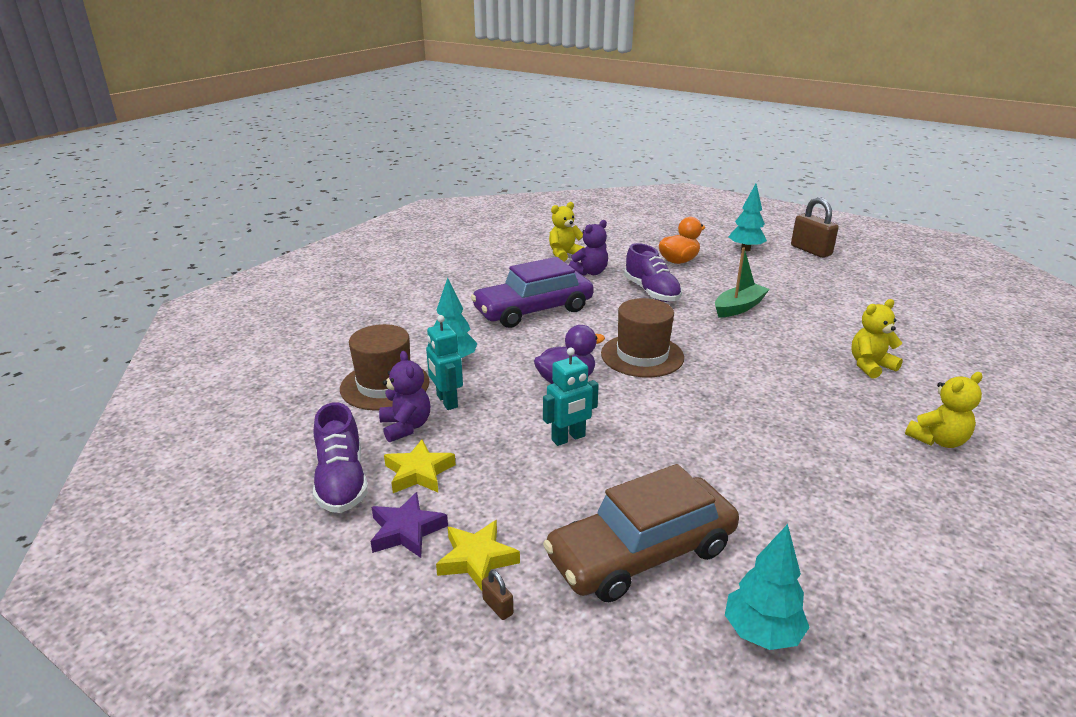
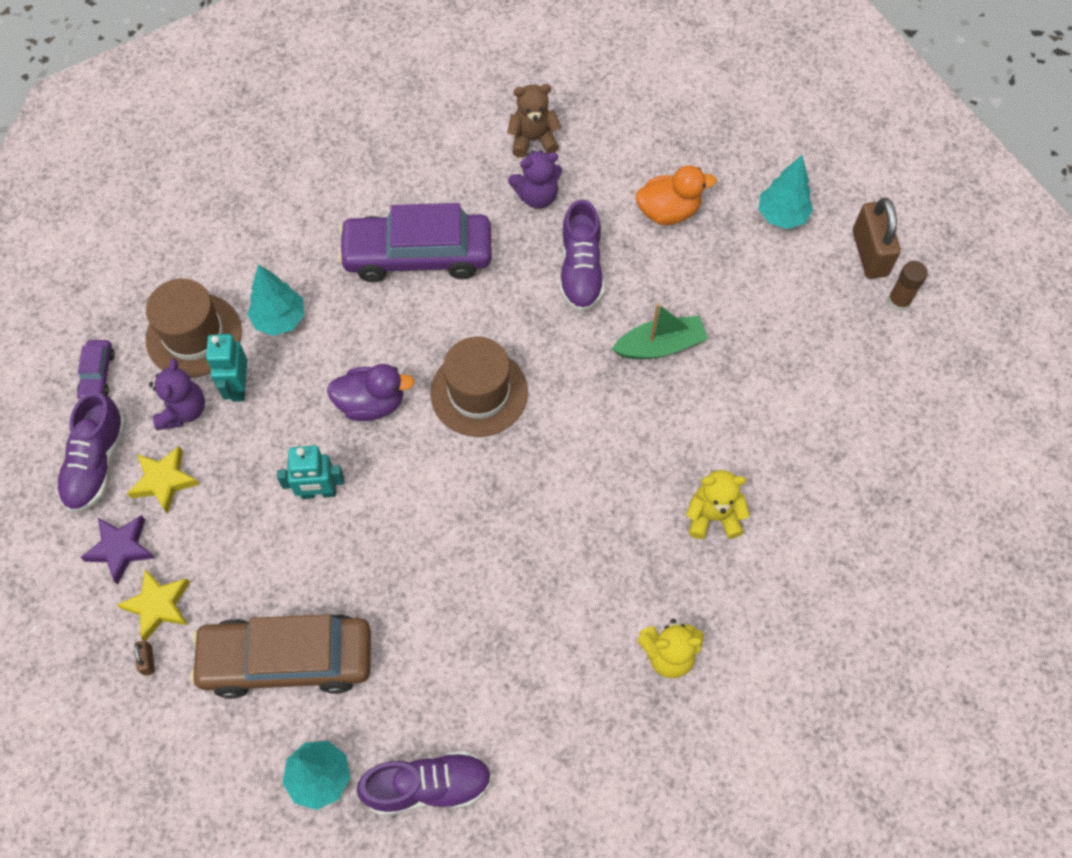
camera: 25 degrees right, 35 degrees up
yellow teddy bear [549,202,585,262] -> brown teddy bear [507,84,562,158]
none -> purple car [77,340,115,400]
none -> purple shoe [357,751,492,816]
none -> brown glue stick [888,261,928,311]

